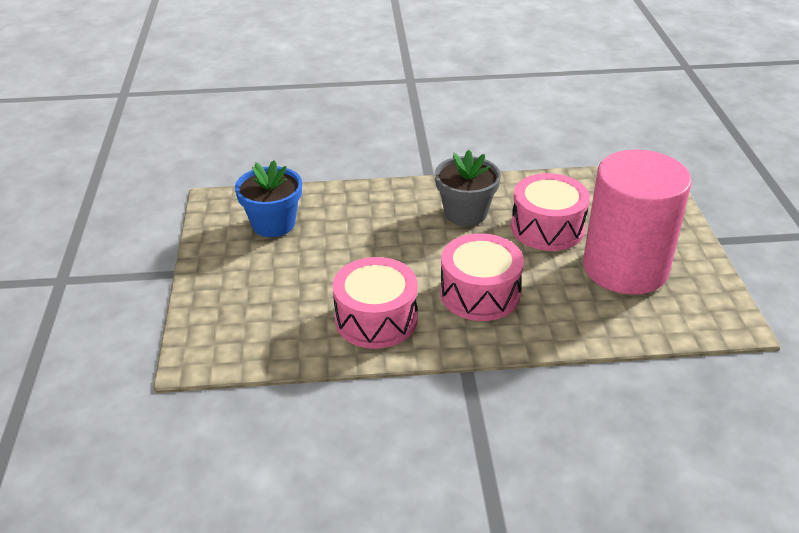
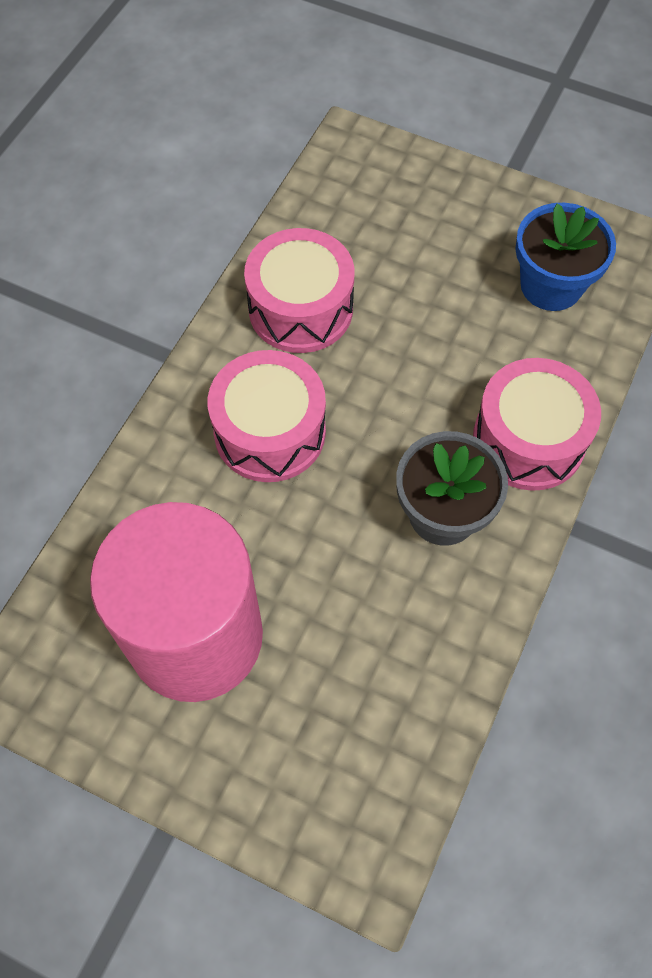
camera: 120 degrees right, 25 degrees up
pink drum [511,173,590,251] -> pink drum moved to [473,358,601,491]

